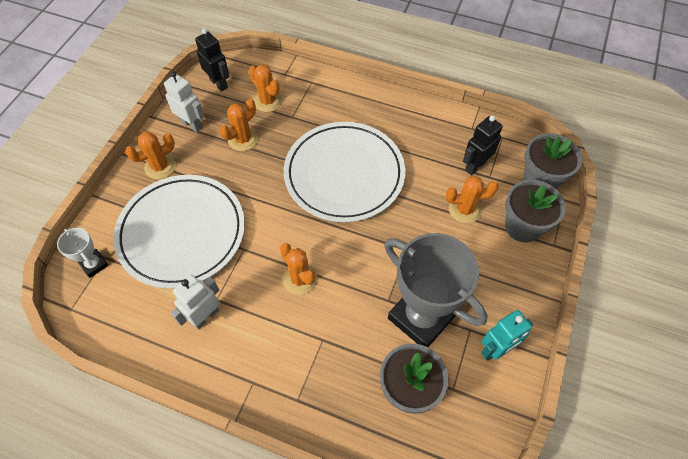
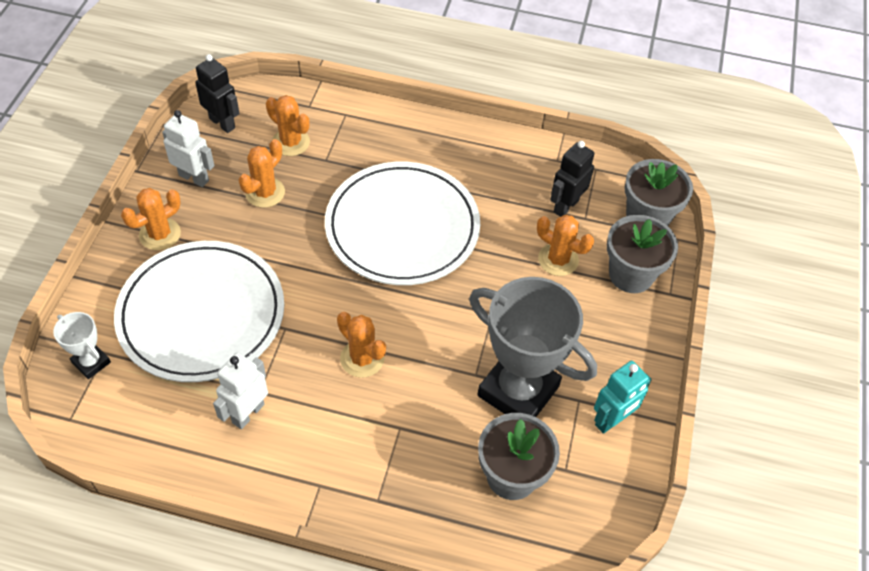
camera: 10 degrees left, 5 degrees down
orange cactus [446,176,499,223] -> orange cactus turned 45 degrees clockwise [537,215,594,276]

